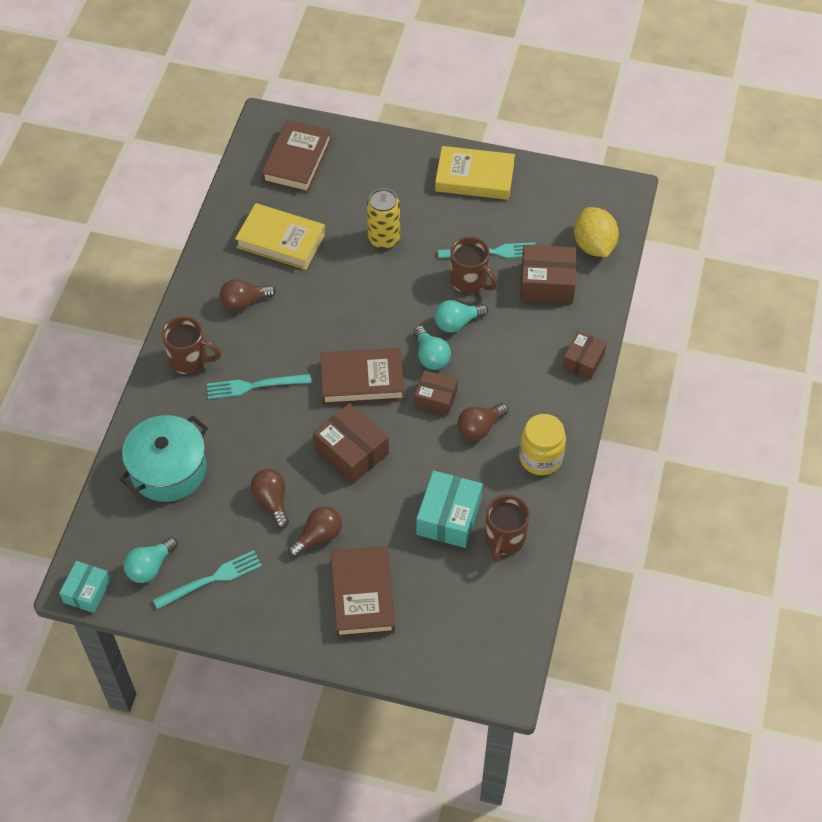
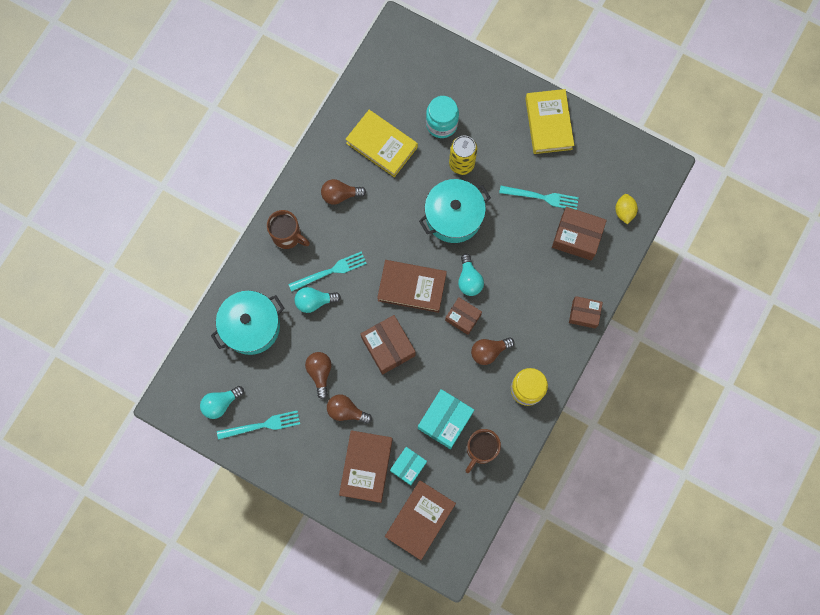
camera: 15 degrees right, 20 degrees up
turquoise box [59,561,111,613] -> turquoise box moved to [390,447,427,486]
turquoise fork [207,374,312,399] -> turquoise fork turned 150 degrees clockwise [288,251,367,292]
brown book [261,120,332,193] -> brown book moved to [385,480,456,560]
brown light bulb [288,506,342,557] -> brown light bulb turned 135 degrees counterclockwise [327,394,372,424]
yellow book [435,146,515,200] -> yellow book turned 60 degrees clockwise [525,89,574,154]
turquoise light bulb [435,300,488,333] -> turquoise light bulb moved to [295,287,341,313]
brown mug [450,237,497,293] -> none
brown box [562,331,607,380] -> brown box turned 60 degrees clockwise [569,296,603,329]
yellow lemon [574,207,619,257] -> yellow lemon [615,194,638,224], size x0.62
none -> turquoise pot [419,179,491,243]
none -> turquoise jar [426,96,459,138]

